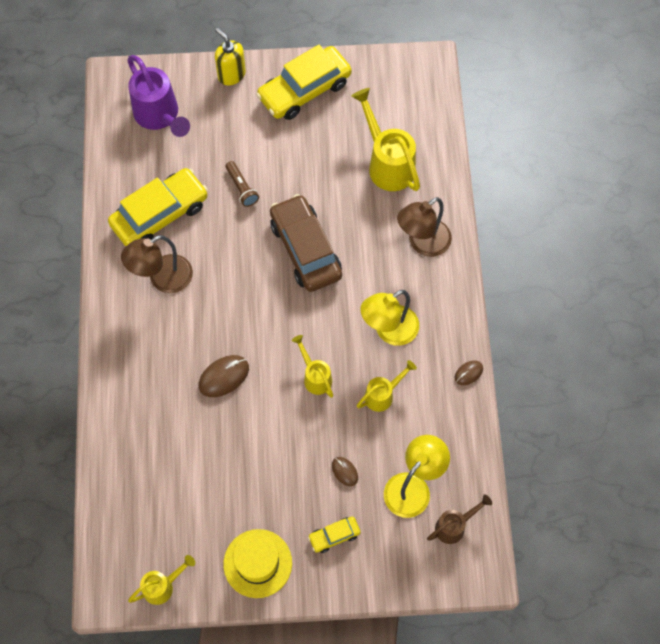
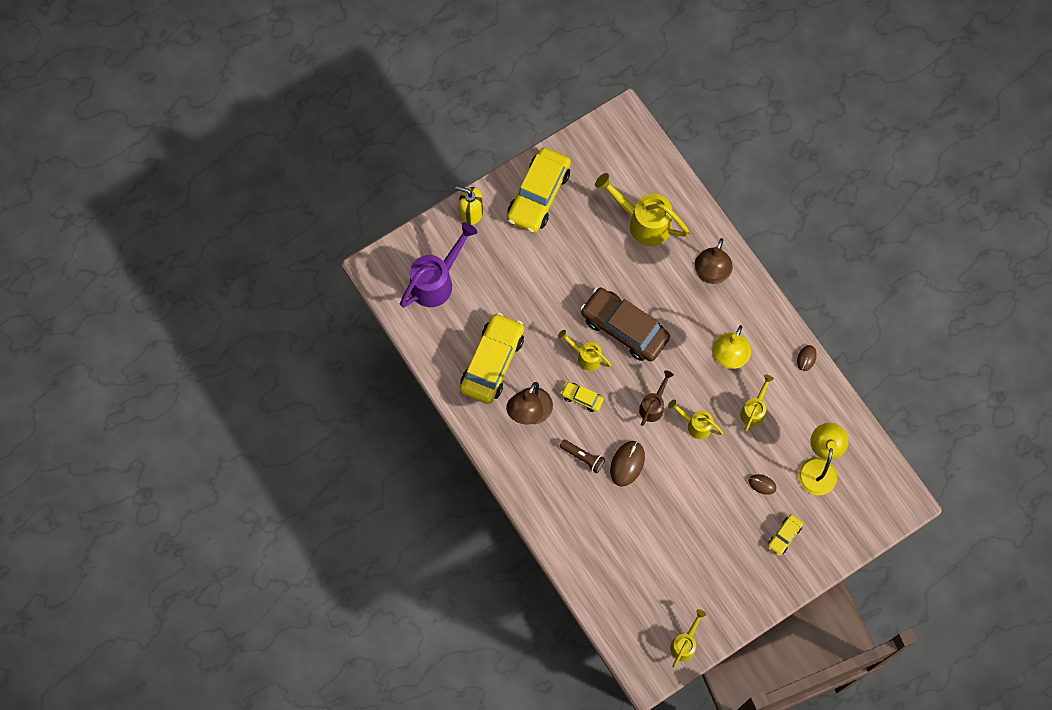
camera: 30 degrees left, 5 degrees up
purple watering can [127,55,190,137] -> purple watering can turned 75 degrees counterclockwise [400,222,478,307]
yellow hat [223,529,292,598] -> none
brown flashlight [226,161,259,207] -> brown flashlight moved to [560,439,605,473]
brown watering can [427,494,492,544] -> brown watering can moved to [639,370,674,426]
none -> yellow watering can [558,330,611,371]
none -> yellow car [561,382,604,412]

